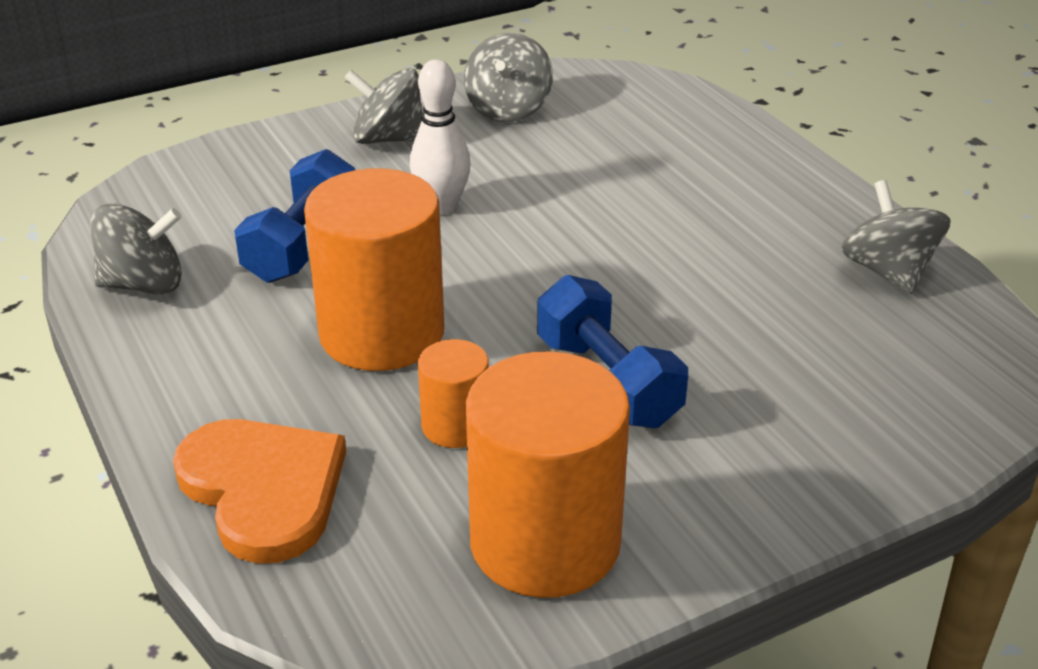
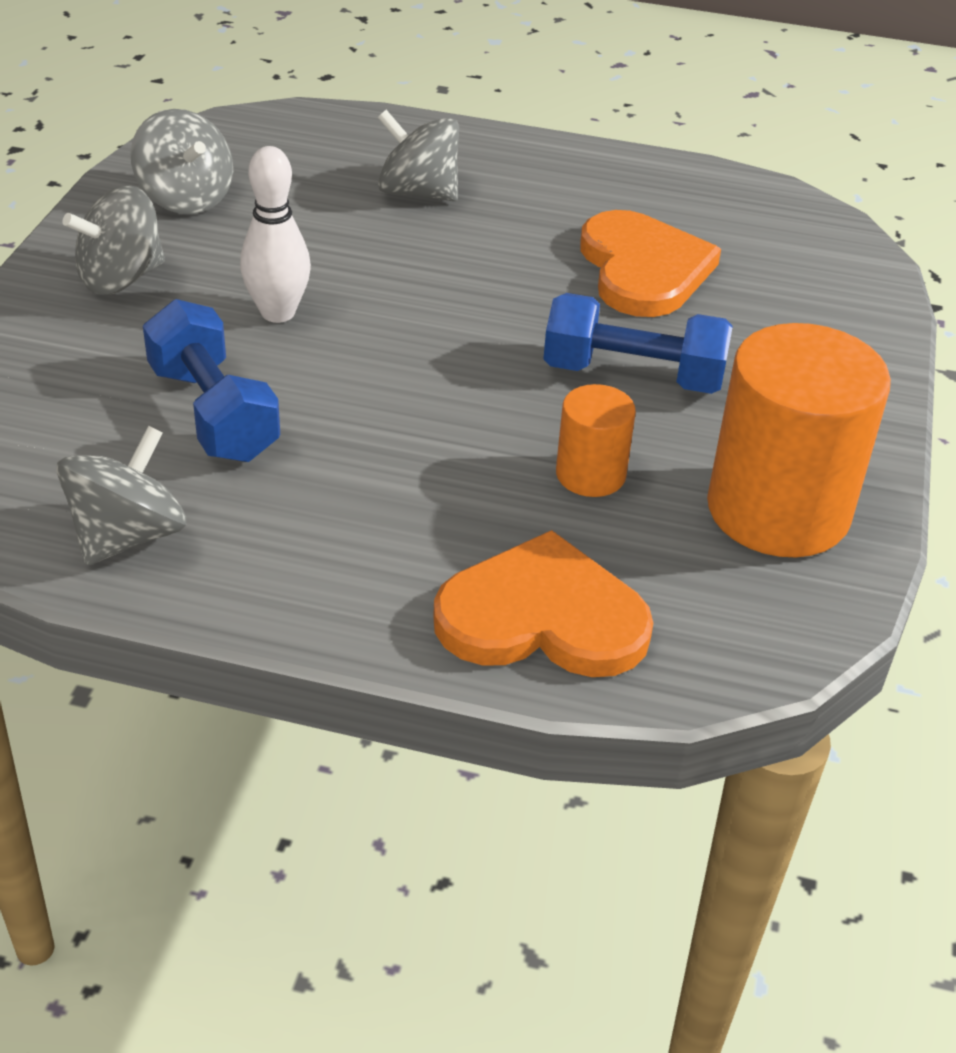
camera: 50 degrees left, 5 degrees up
orange cylinder [304,168,444,371] -> none
grey spinning top [841,180,951,294] -> grey spinning top moved to [378,110,459,201]
none -> orange heart [580,210,721,317]

